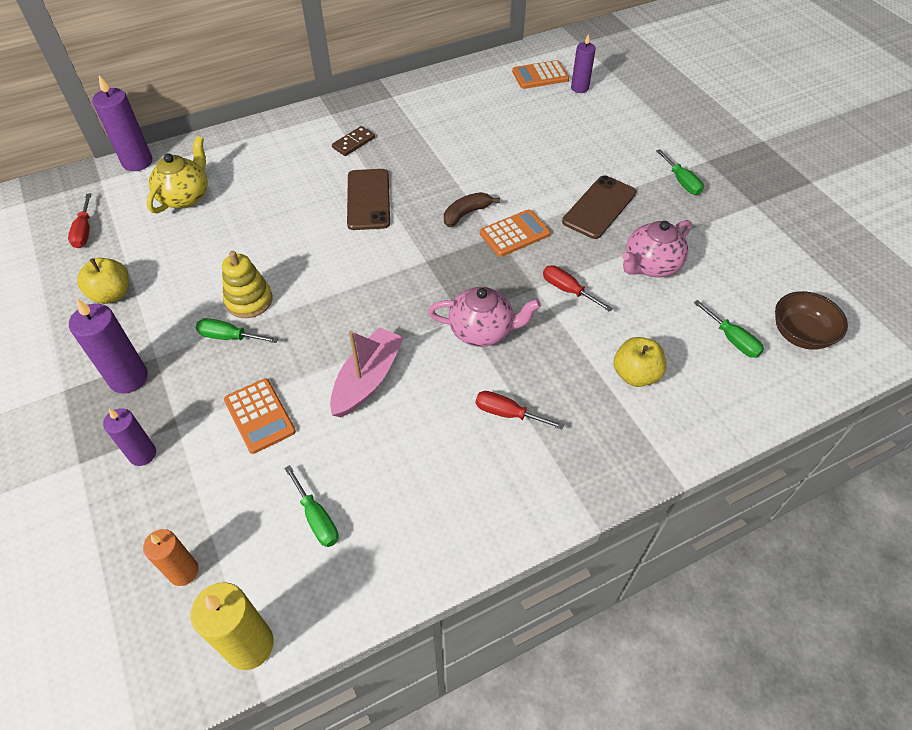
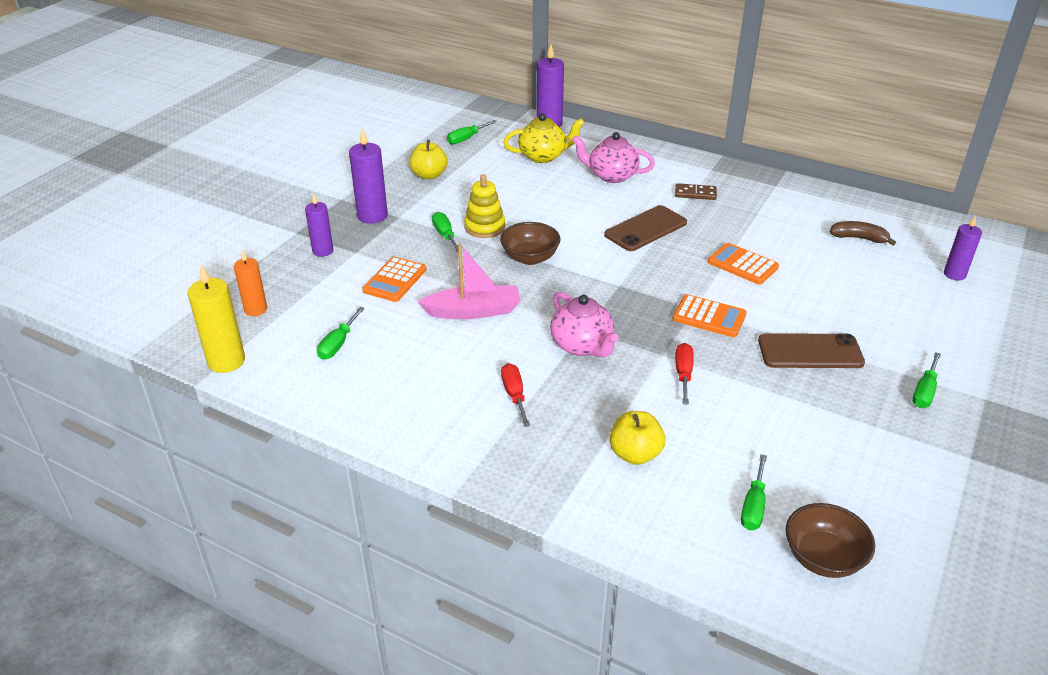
camera: 55 degrees right, 15 degrees down
red screwdriver [68,193,91,248] -> green screwdriver [447,120,497,144]
brown banana [444,192,500,227] -> brown banana moved to [830,221,896,246]
orange calculator [512,60,569,89] -> orange calculator moved to [708,243,779,285]
pink teapot [622,220,692,277] -> pink teapot moved to [572,132,655,183]
none -> brown bowl [500,222,561,265]

